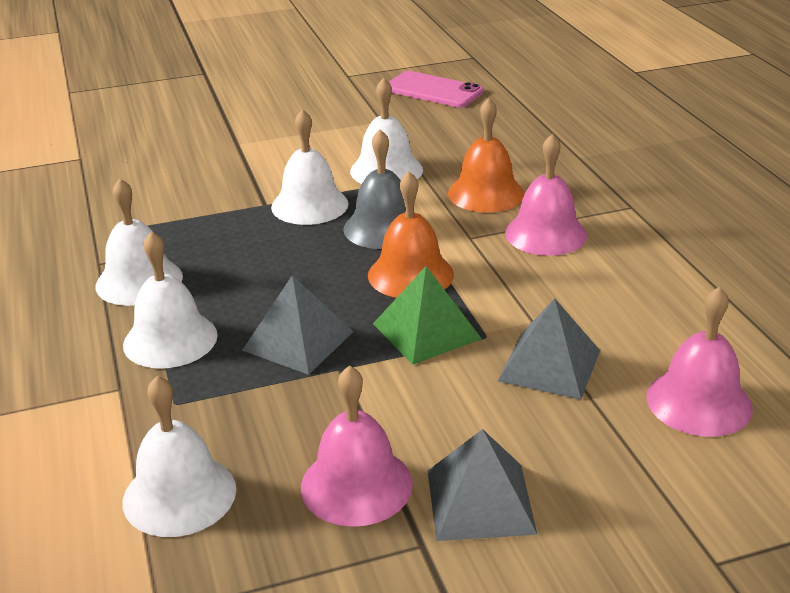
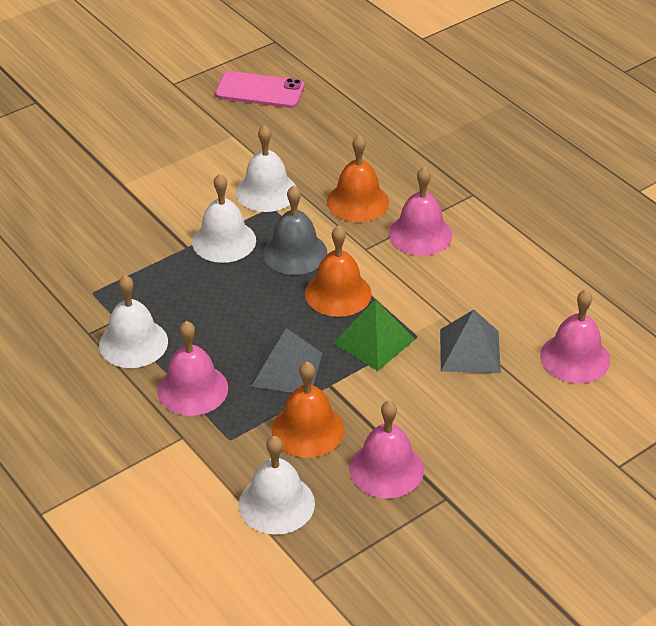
camera: 20 degrees left, 10 degrees up
white bell [123,231,218,369] -> pink bell [157,321,228,416]
grey pyramid [428,429,537,541] -> none
none -> orange bell [272,362,345,458]

